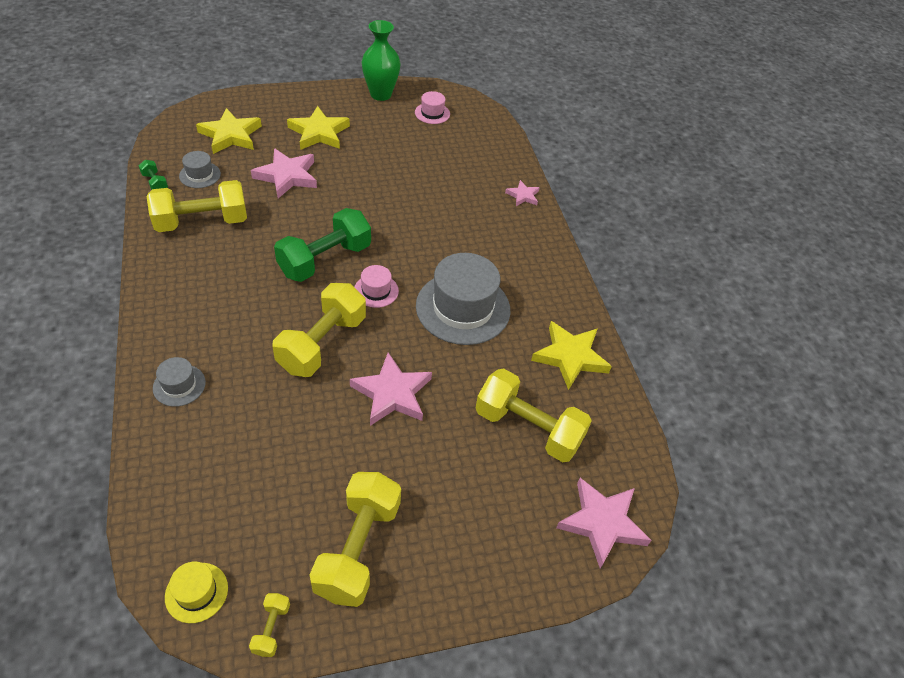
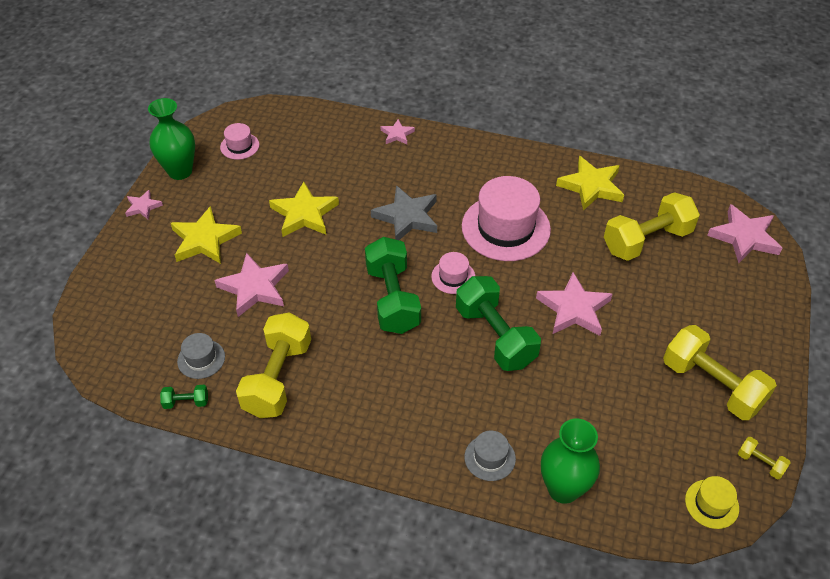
camera: 55 degrees left, 0 degrees up
yellow star [196,108,262,154] -> yellow star moved to [269,182,339,237]
yellow dumbbell [272,283,366,377] -> green dumbbell [456,276,541,371]
grey hat [416,253,510,345] -> pink hat [462,176,551,261]
none -> pink star [125,190,163,219]
none -> grey star [371,185,437,240]
none -> green vase [541,419,600,504]

